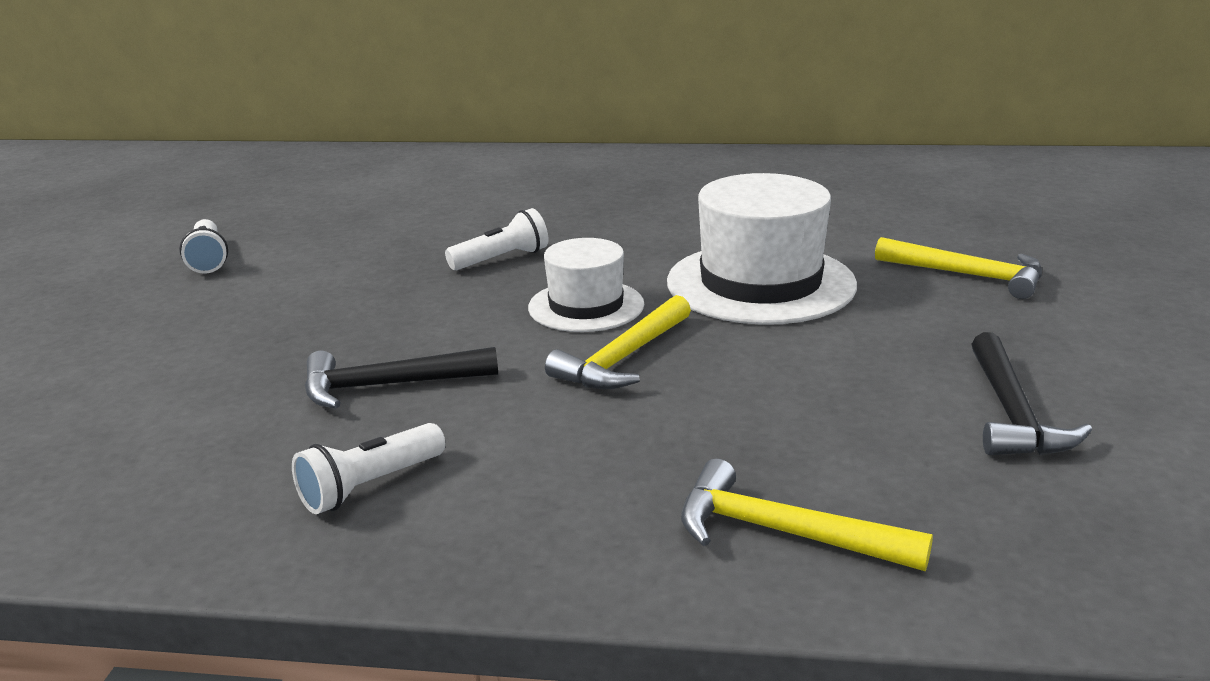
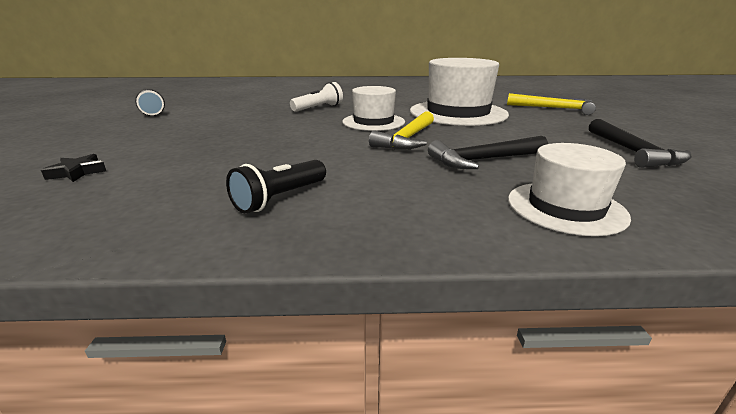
camera: 10 degrees left, 0 degrees up
white flashlight [292,423,445,514] -> black flashlight [226,160,326,214]
black hammer [305,347,498,408] -> black hammer moved to [428,136,548,169]
yellow hammer [681,459,933,571] -> white hat [508,143,631,236]
none -> black star [41,154,106,182]

